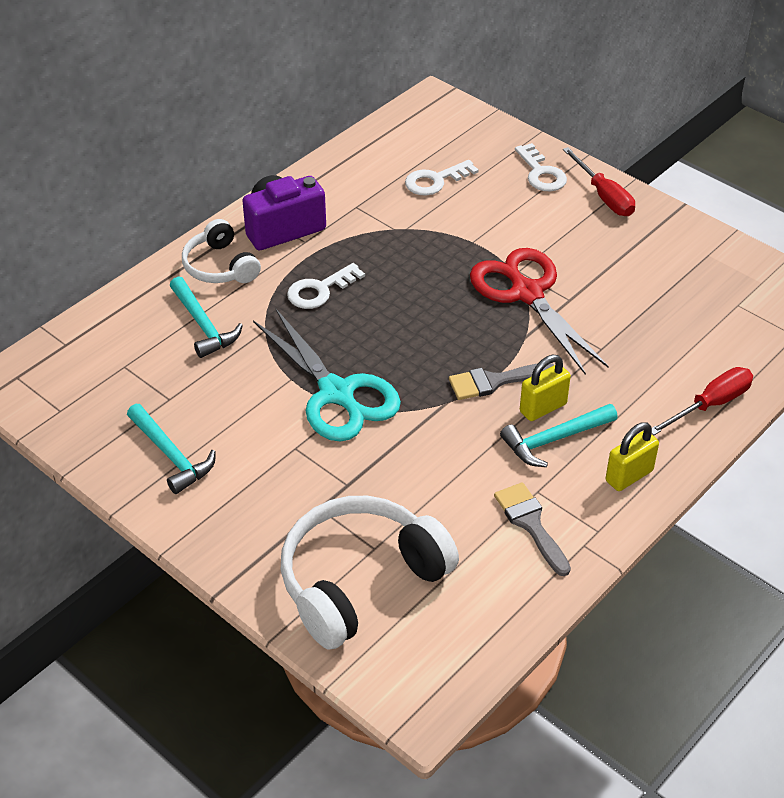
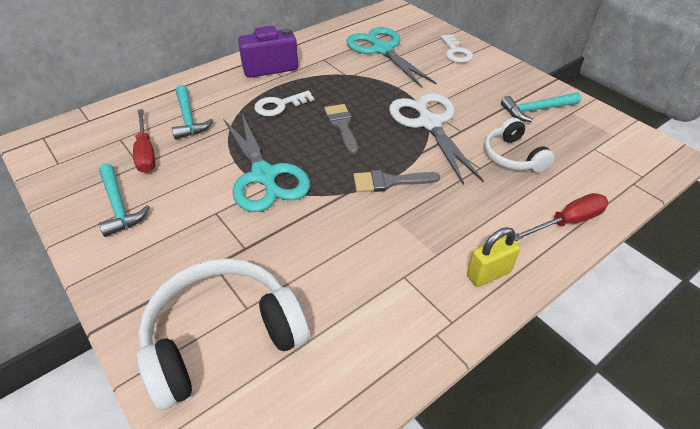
camera: 10 degrees right, 0 degrees up
white headphones [182,219,261,283] -> white headphones moved to [484,118,555,173]
white key [405,160,479,196] -> turquoise scissors [346,27,437,88]
red scissors [470,248,609,375] -> white scissors [389,93,484,185]
grey brush [494,482,571,576] -> grey brush moved to [324,104,358,154]
turquoise hammer [500,404,618,467] -> turquoise hammer moved to [501,92,581,122]
yellow padlock [520,355,571,421] -> none
red screwdriver [563,147,635,216] -> red screwdriver moved to [133,109,155,173]

